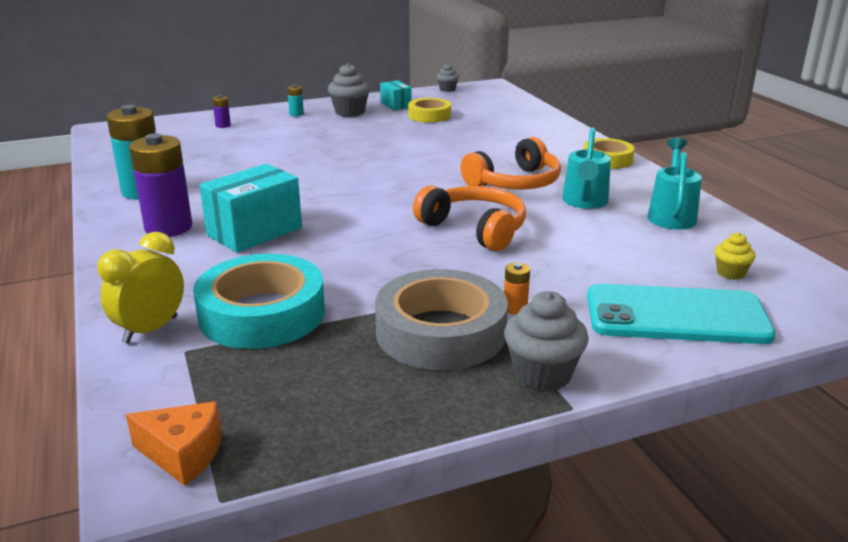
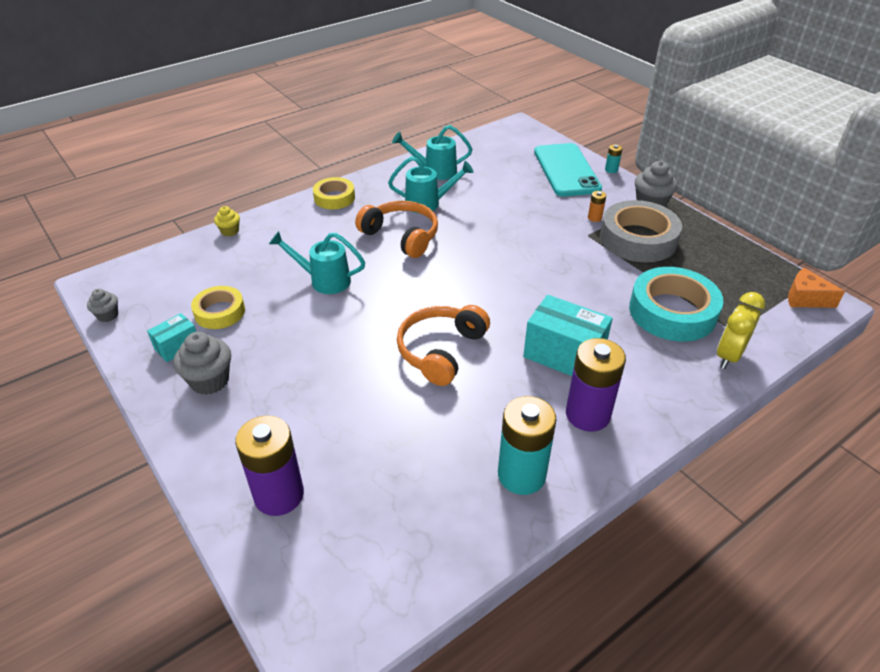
camera: 105 degrees left, 15 degrees up
yellow clock [97,232,184,344] -> yellow clock turned 105 degrees clockwise [717,292,765,369]
orange cheese [126,401,222,486] -> orange cheese turned 60 degrees counterclockwise [788,268,845,308]
purple battery [212,95,231,128] -> purple battery [235,415,304,516], size x2.32
turquoise battery [287,85,304,116] -> turquoise battery moved to [605,144,622,173]
orange headphones [413,185,526,251] -> orange headphones moved to [397,305,490,386]
yellow cupcake [715,233,756,280] -> yellow cupcake moved to [214,206,240,236]
none -> turquoise watering can [269,231,365,294]

